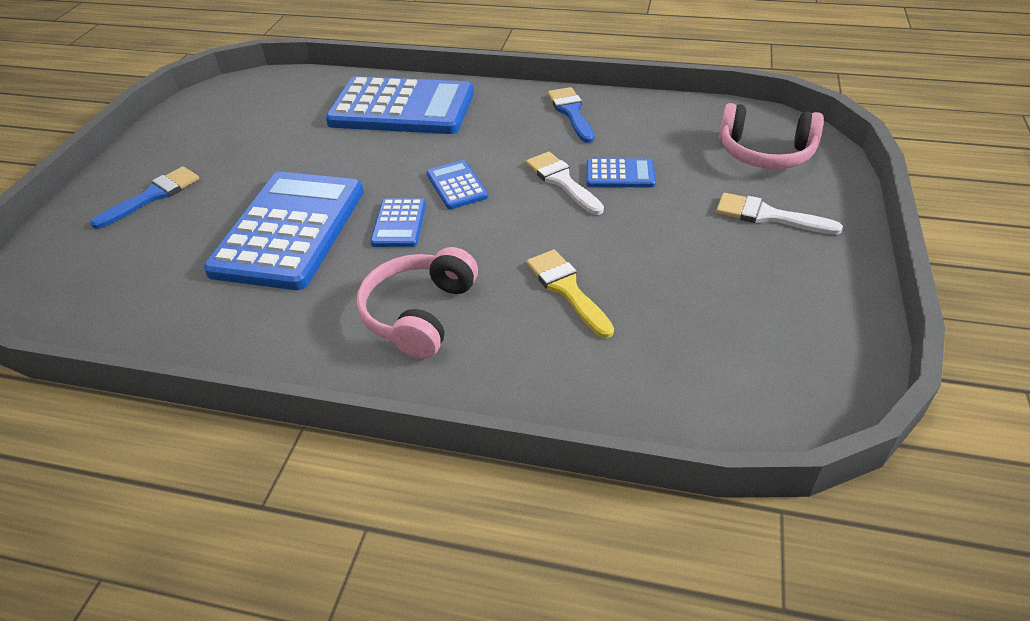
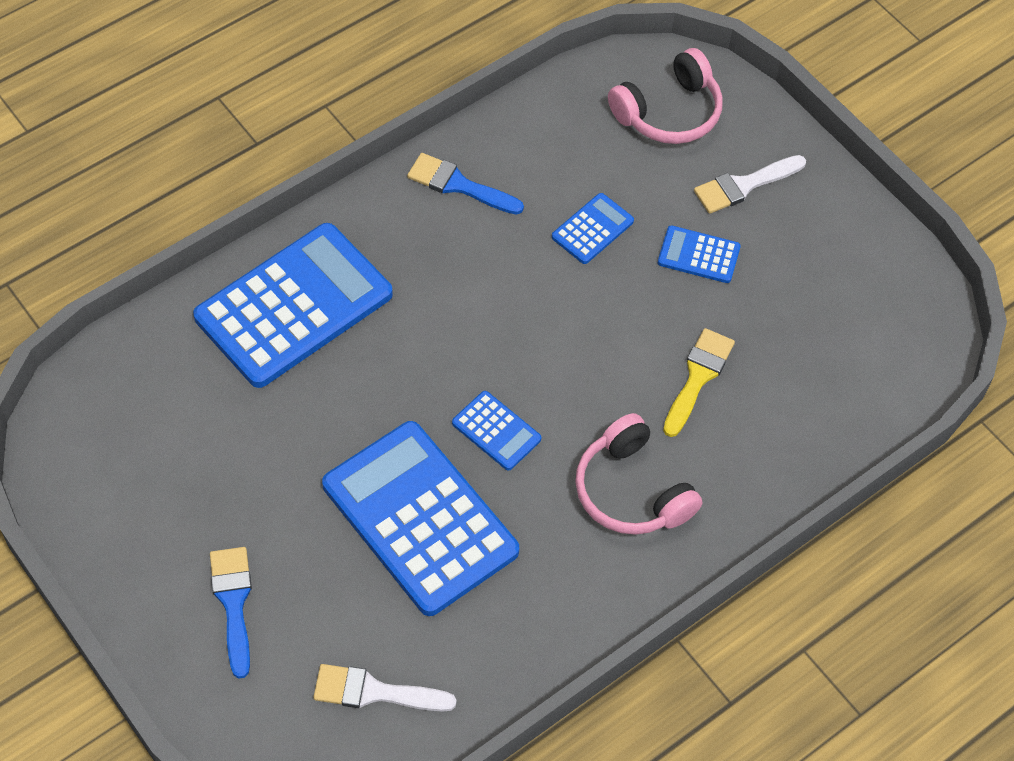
camera: 55 degrees left, 15 degrees up
blue calculator [427,160,488,209] -> blue calculator moved to [658,225,741,283]
white brush [526,152,604,215] -> white brush moved to [313,664,457,712]
yellow brush [526,249,614,338] -> yellow brush turned 105 degrees clockwise [663,328,735,437]

